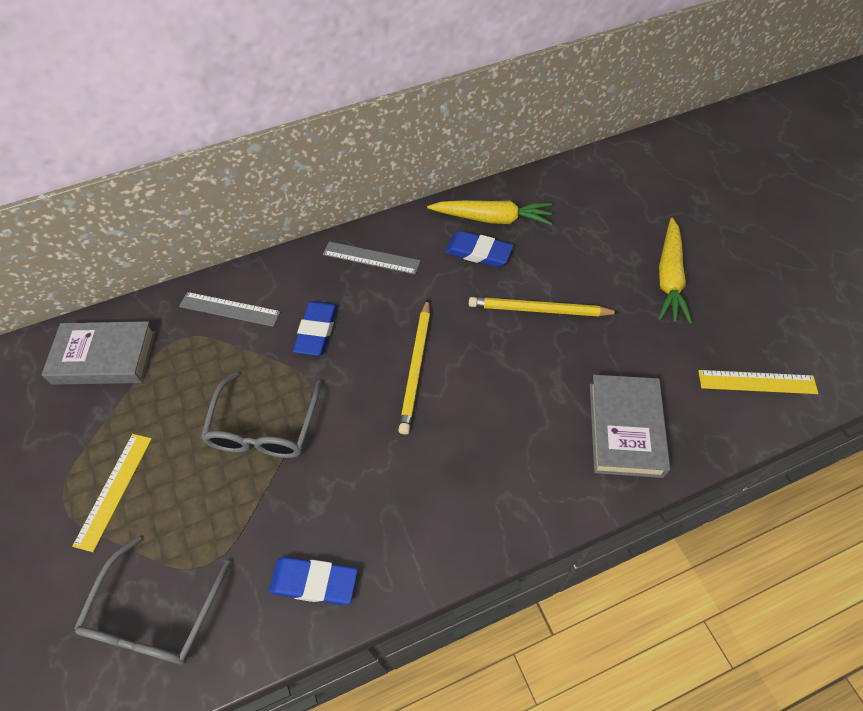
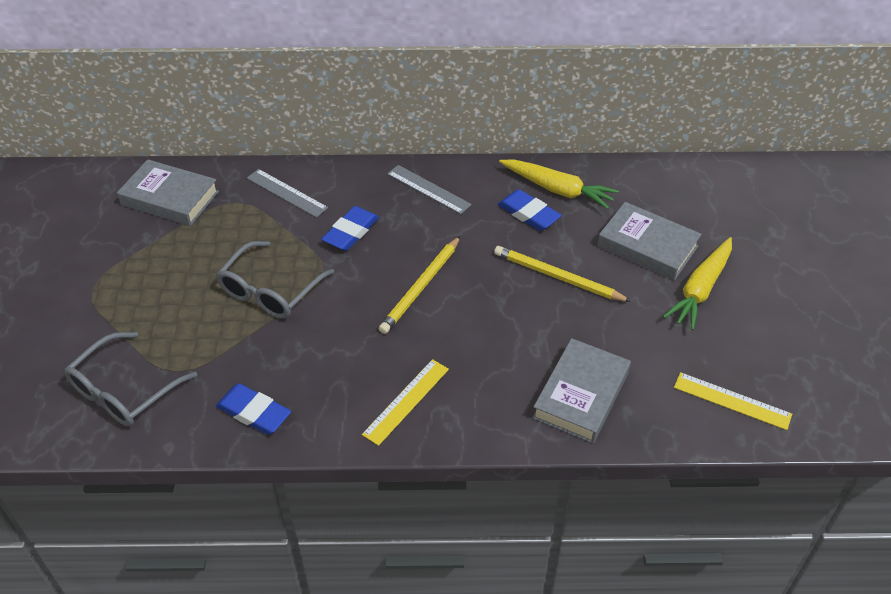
camera: 20 degrees right, 10 degrees down
yellow ruler [72,434,152,552] -> yellow ruler moved to [362,359,449,446]
none -> grey book [597,202,702,281]

